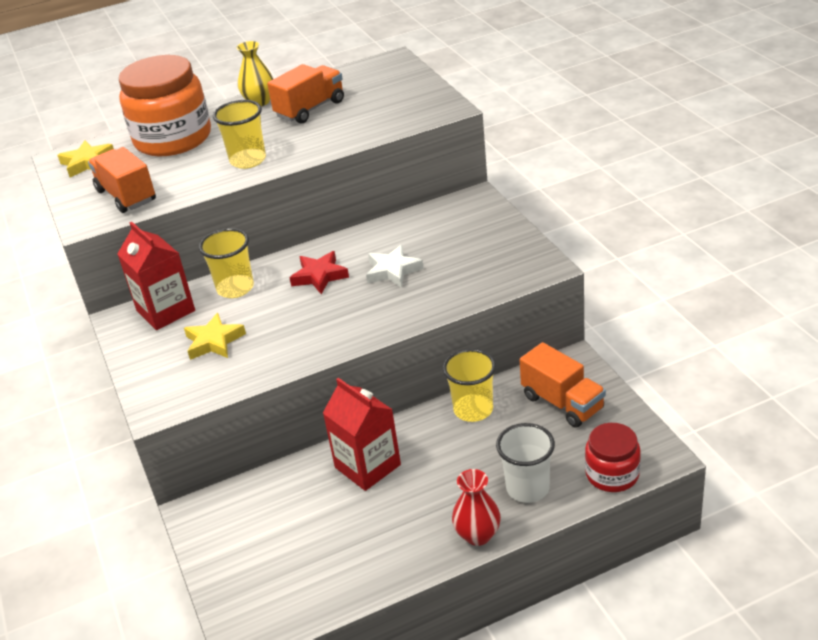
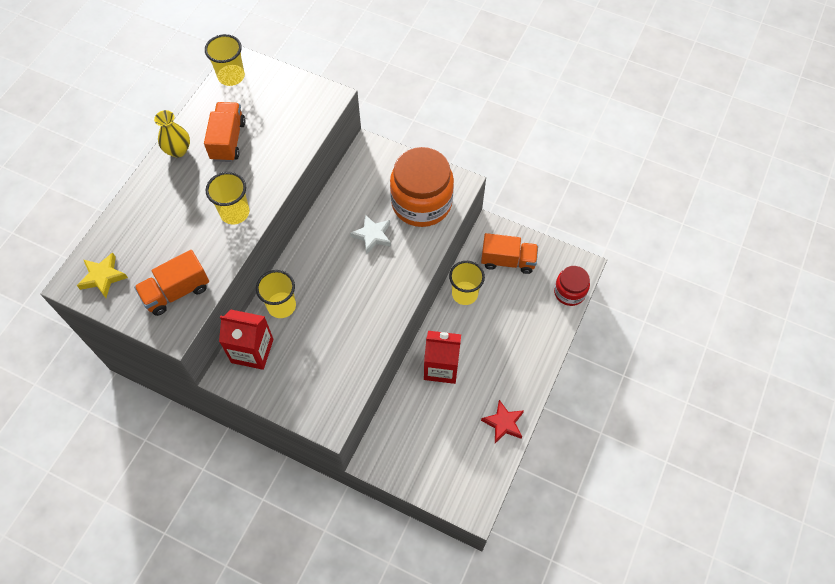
camera: 45 degrees left, 25 degrees up
orange truck [88,147,156,213] -> orange truck turned 45 degrees counterclockwise [134,250,209,316]
orange jar [119,55,211,156] -> orange jar moved to [390,147,454,227]
yellow star [184,313,246,360] -> none
red star [290,251,349,294] -> red star moved to [481,400,524,443]
red vase [452,469,501,546] -> none
white cup [496,423,555,503] -> none
none -> yellow cup [205,34,245,86]

